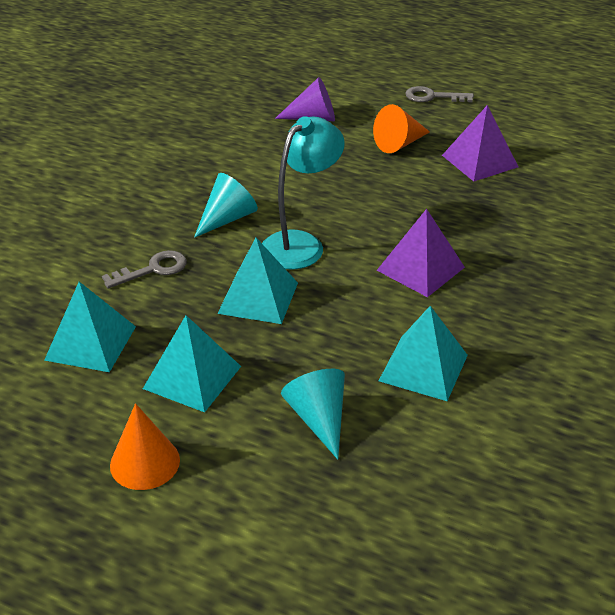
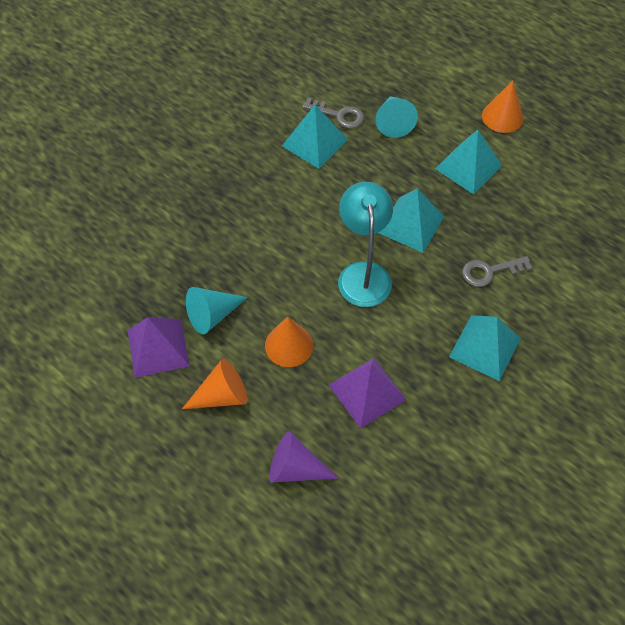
camera: 165 degrees left, 20 degrees up
turquoise pyramid [44,282,136,372] -> turquoise pyramid moved to [449,315,521,381]
turquoise cone [194,173,258,238] -> turquoise cone moved to [186,287,248,334]
turquoise lamp [262,116,345,269] -> turquoise lamp turned 120 degrees clockwise [338,182,393,307]
purple pyramid [377,209,465,297] -> purple pyramid moved to [329,358,407,429]
grey key [405,86,474,102] -> grey key moved to [302,97,364,128]
none -> orange cone [265,316,313,367]

